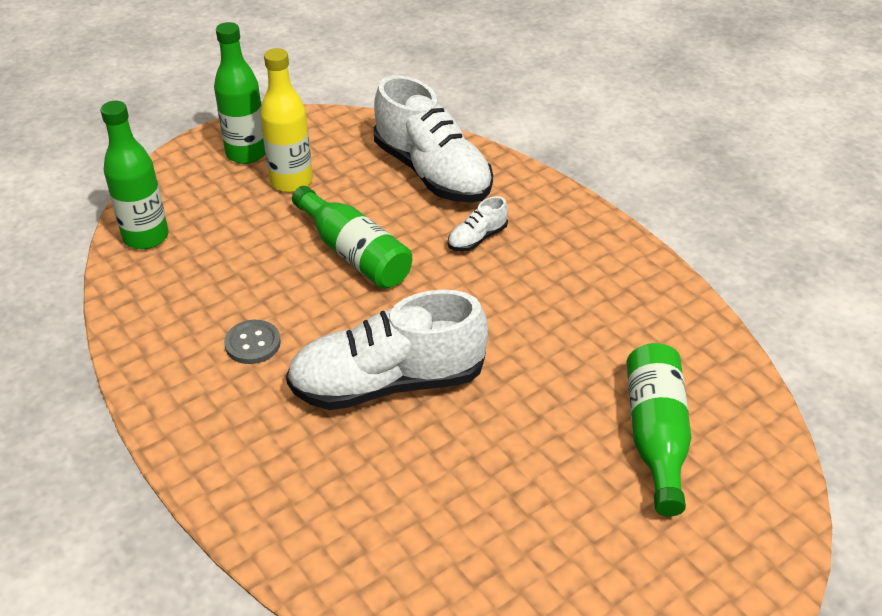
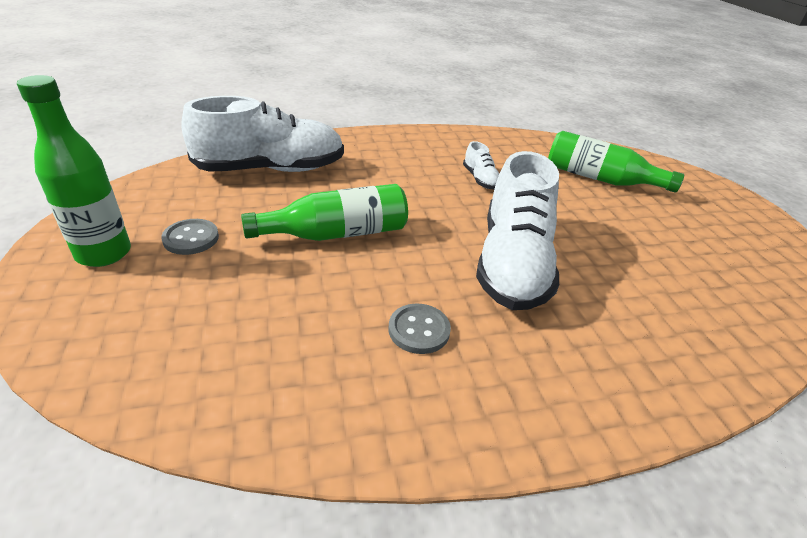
camera: 70 degrees left, 5 degrees down
green bottle [100,101,169,249] -> none
yellow bottle [260,48,313,192] -> grey button [161,219,219,255]
white shoe [448,196,508,251] -> white shoe moved to [463,141,499,190]

